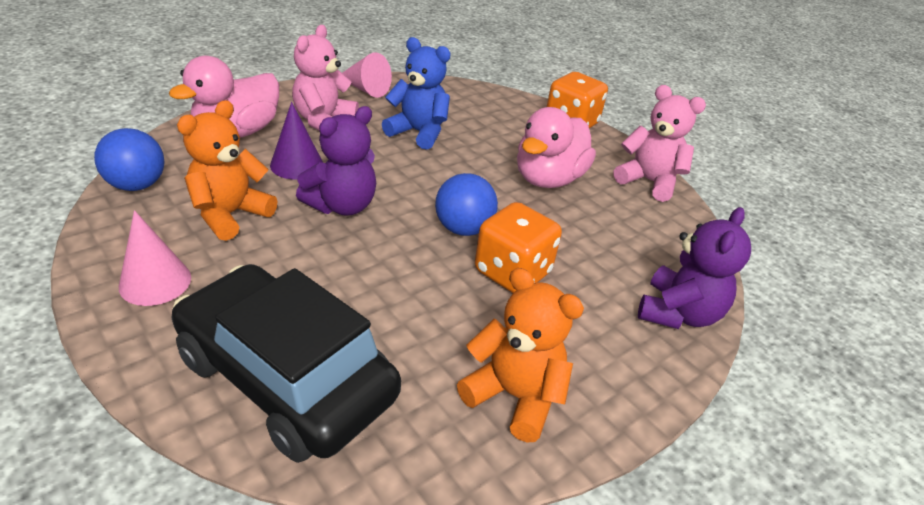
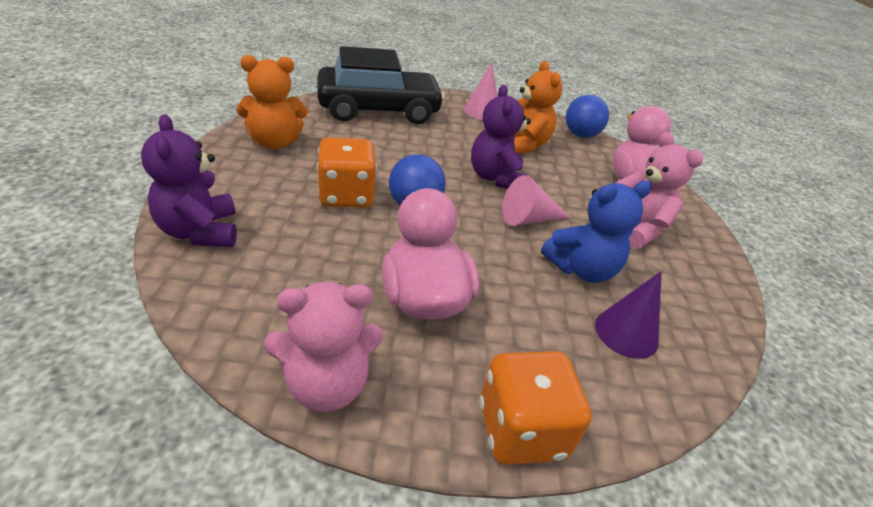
camera: 130 degrees right, 0 degrees up
purple cone [270,102,323,180] -> purple cone moved to [595,271,662,359]
pink cone [342,52,392,98] -> pink cone moved to [502,175,570,226]

